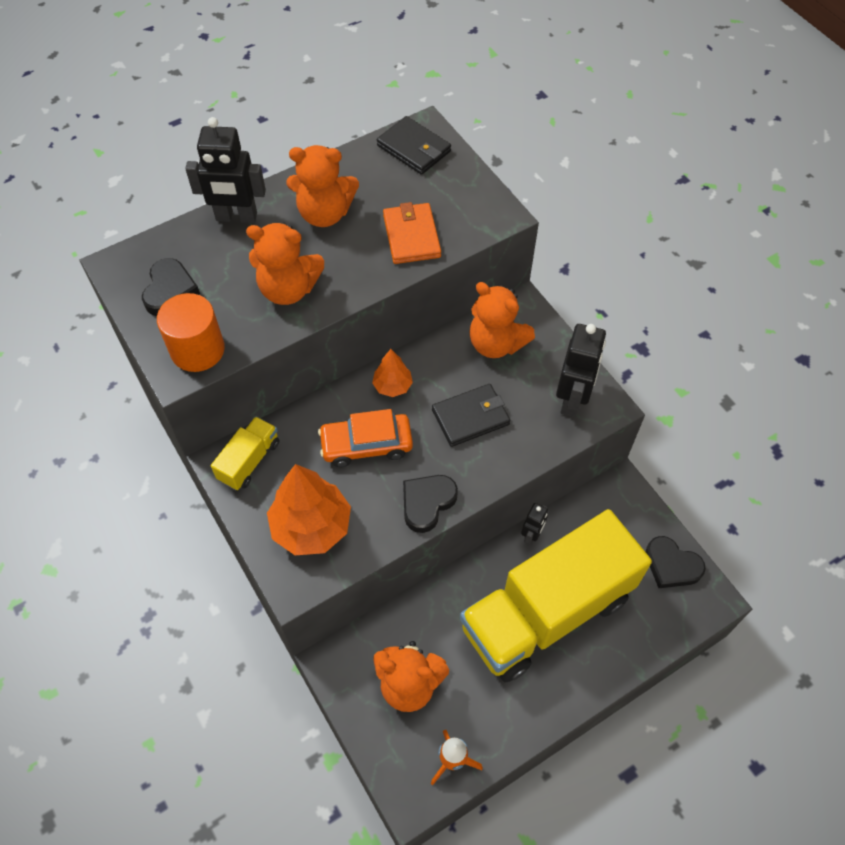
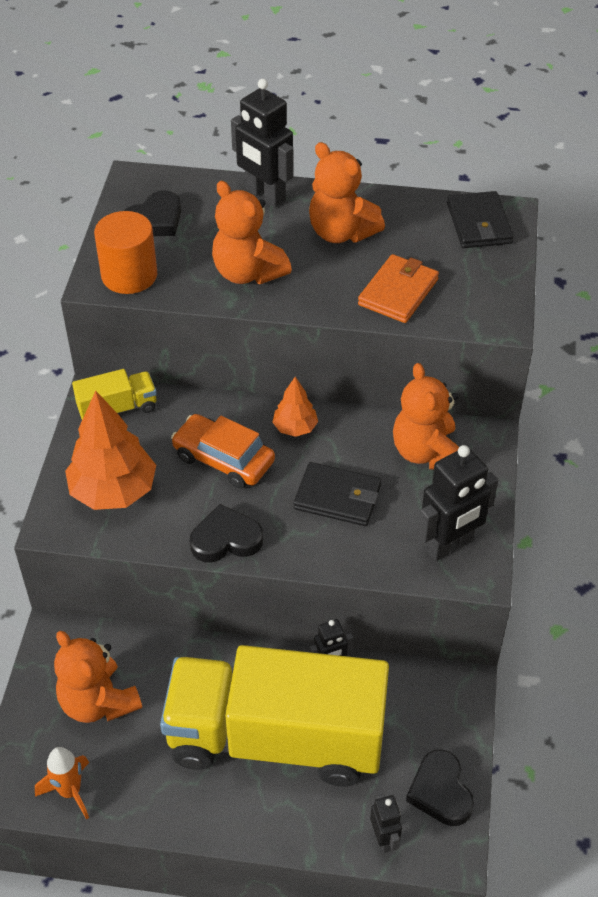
camera: 40 degrees right, 10 degrees down
none -> black robot [370,794,402,852]

